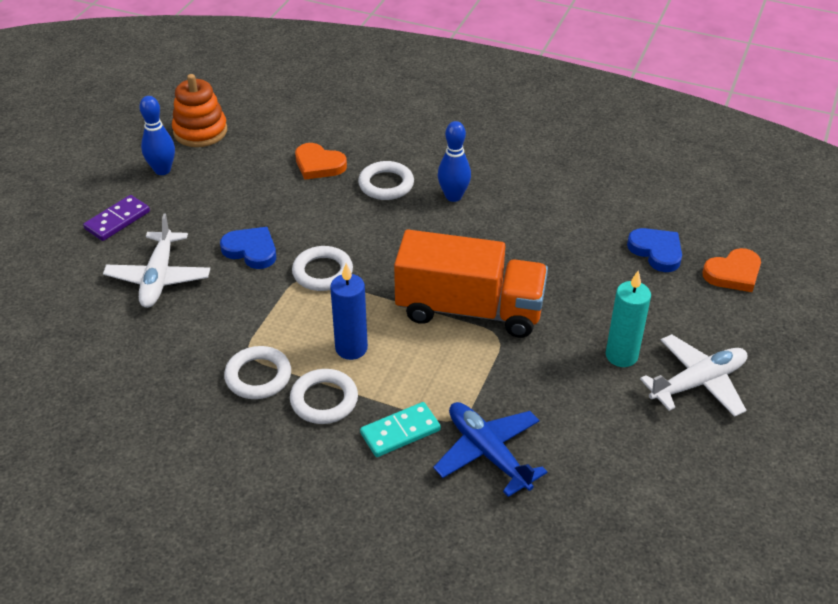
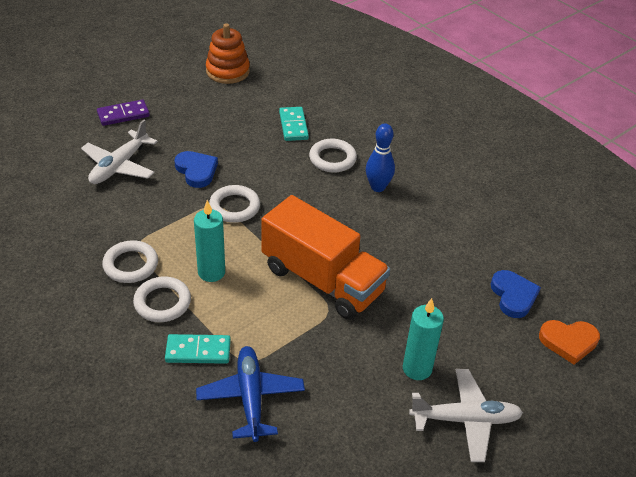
camera: 25 degrees right, 0 degrees up
blue bowling pin [139,96,175,175] -> none
orange heart [295,143,347,180] -> turquoise domino [279,107,309,141]
blue candle [330,263,368,360] -> turquoise candle [194,200,225,282]

